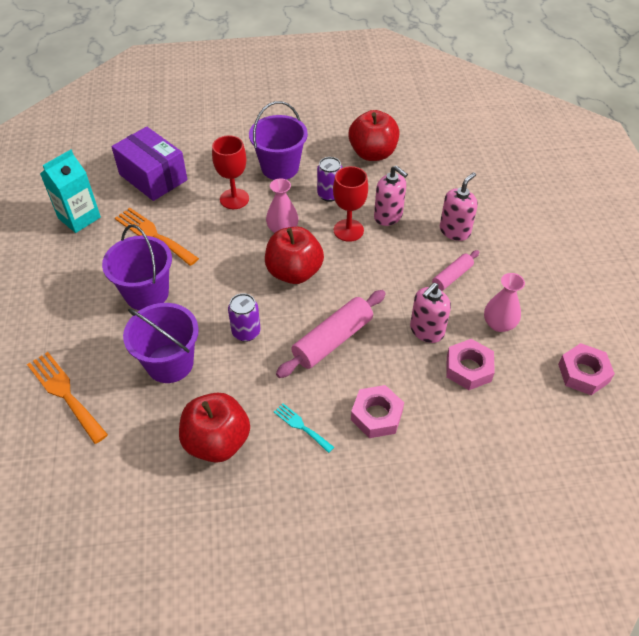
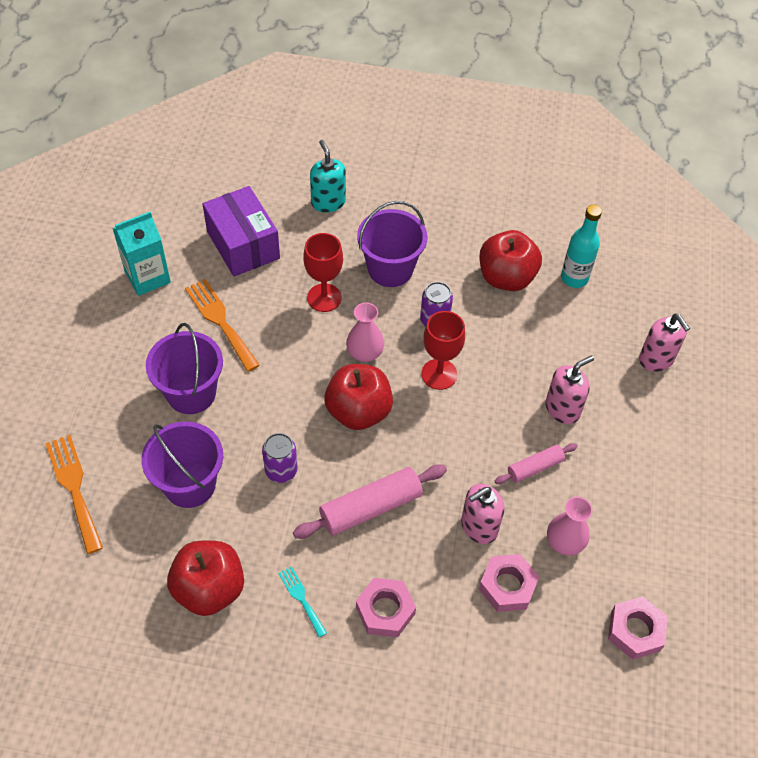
camera: 15 degrees right, 5 degrees up
pink soap dispenser [374,165,408,226] -> pink soap dispenser moved to [639,314,690,372]
none -> turquoise soap dispenser [310,140,346,213]
none -> turquoise bottle [561,205,602,288]

